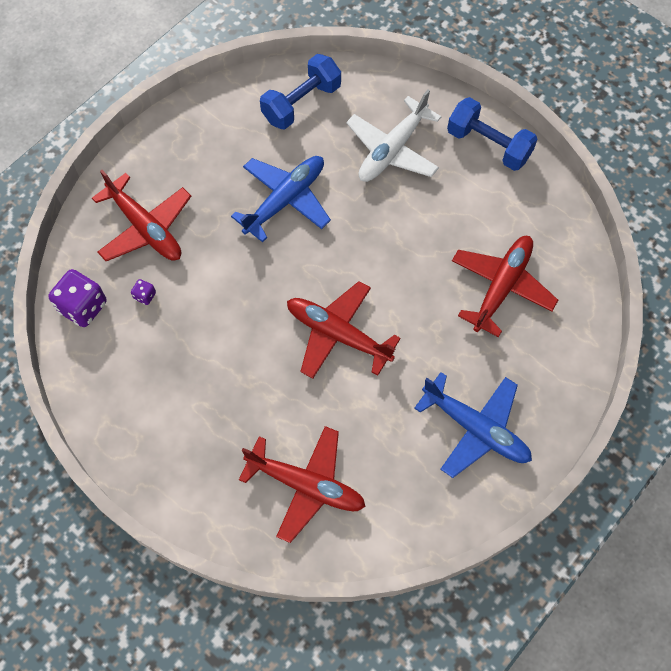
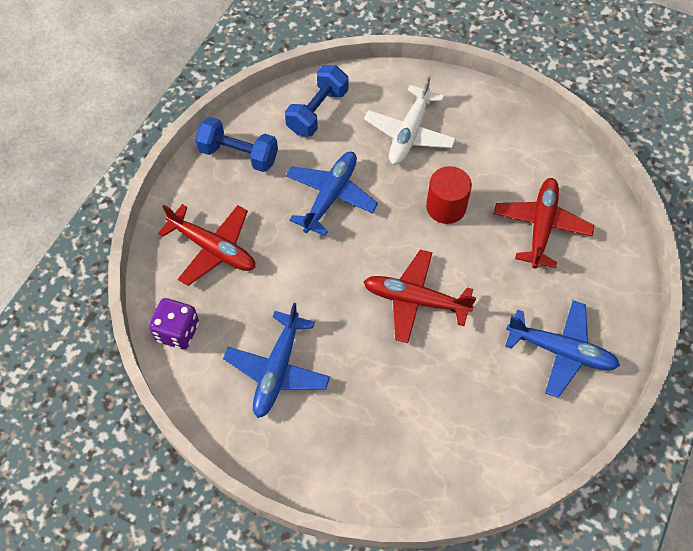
camera: 15 degrees left, 5 degrees down
purple dice [131,279,156,305] -> none
red plane [239,426,366,543] -> none
blue dumbbell [447,97,538,171] -> blue dumbbell moved to [195,117,278,172]
none -> blue plane [223,303,330,418]
none -> red cylinder [426,166,472,224]

